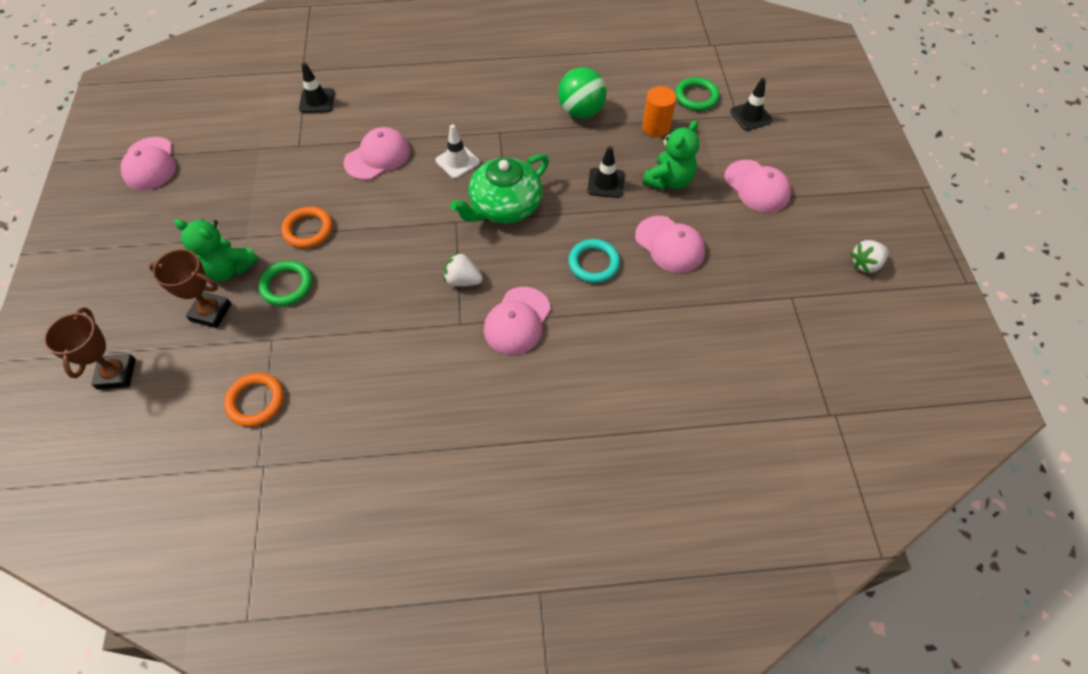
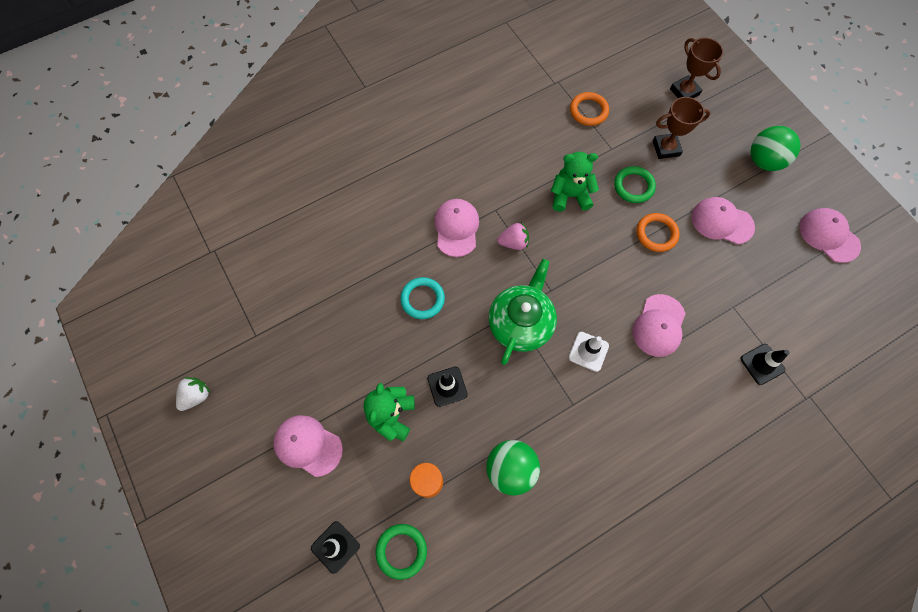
camera: 155 degrees right, 10 degrees up
green teddy bear [174,219,259,281] -> green teddy bear moved to [551,152,599,212]
white strawberry [444,252,483,286] -> pink strawberry [497,222,529,250]
pink cap [635,216,705,273] -> pink cap moved to [691,197,755,244]
none -> green ball [750,126,800,171]

